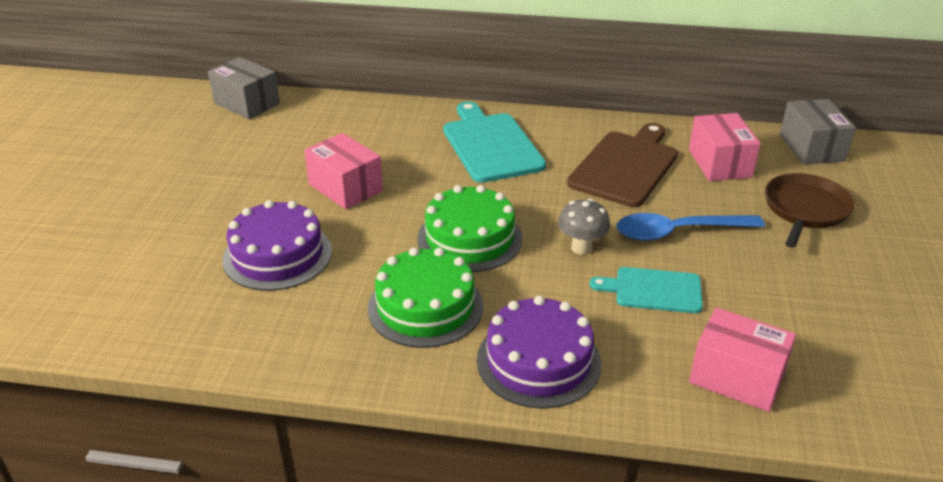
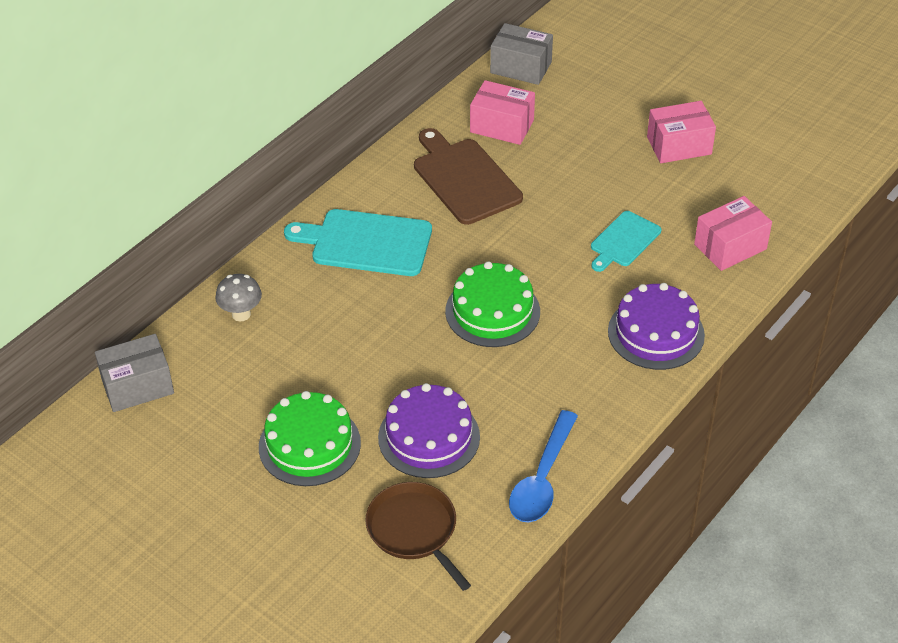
camera: 60 degrees left, 10 degrees up
pink box [304,133,383,209] -> pink box moved to [647,101,716,163]
green cake [367,247,483,348] -> green cake moved to [259,391,361,486]
grey mushroom [558,199,610,255] -> grey mushroom moved to [215,274,262,321]
blue spoon [616,213,765,241] -> blue spoon moved to [509,410,578,523]
brown pan [765,173,855,248] -> brown pan moved to [365,482,471,591]

